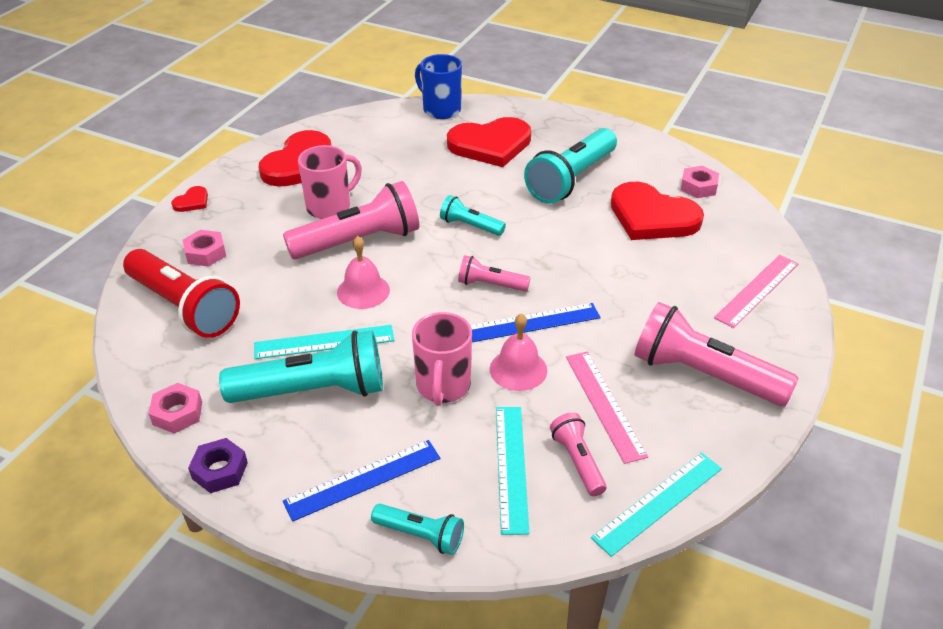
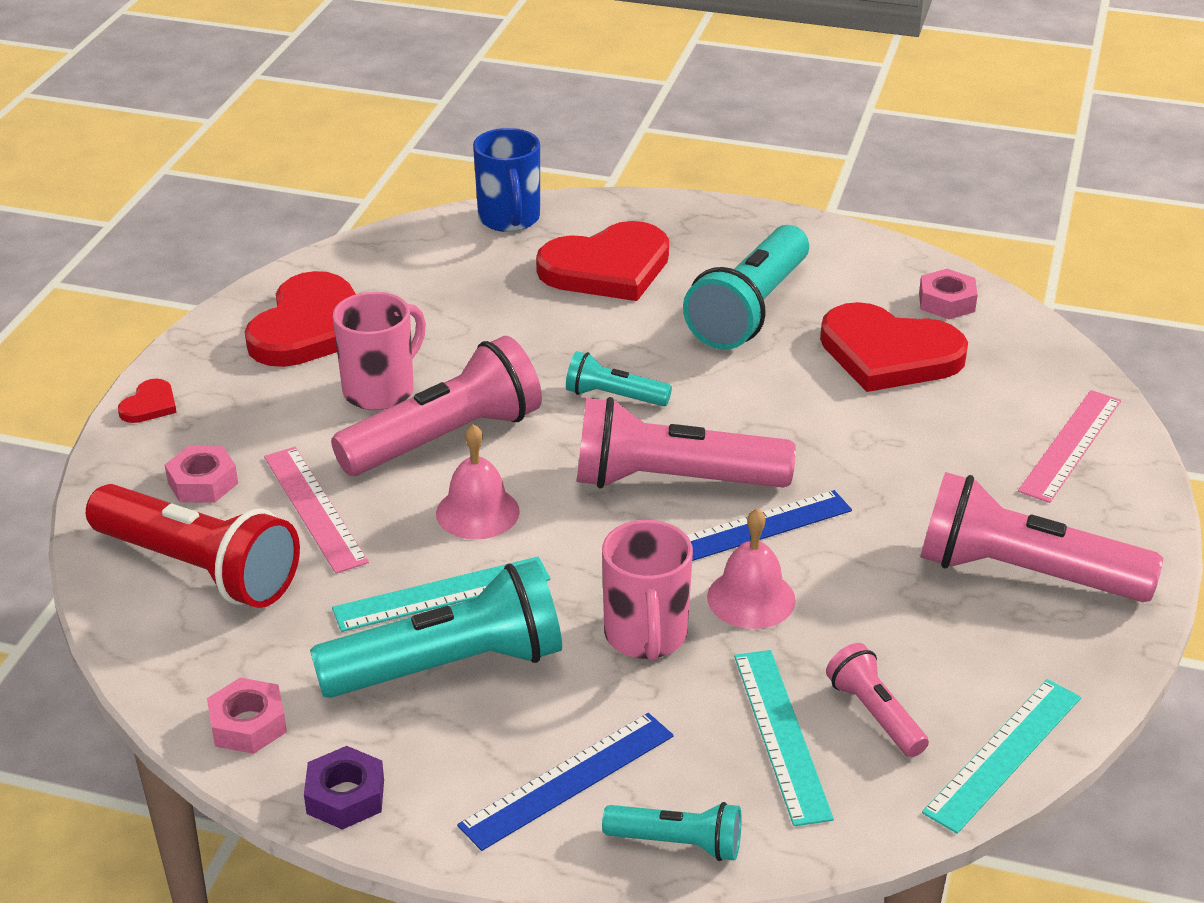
camera: 10 degrees left, 5 degrees down
blue mug [415,54,462,119] -> blue mug turned 135 degrees counterclockwise [473,128,540,232]
pink flashlight [458,255,531,291] -> pink flashlight [577,397,796,488], size x1.96
pink ruler [566,351,648,464] -> pink ruler moved to [264,447,369,574]

